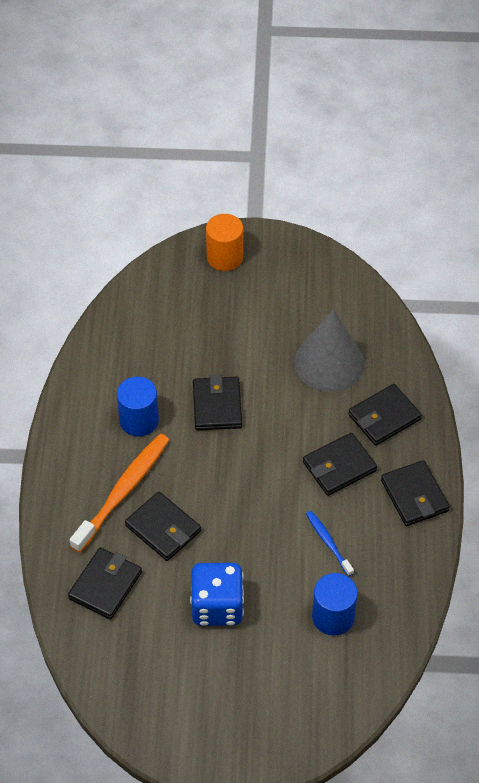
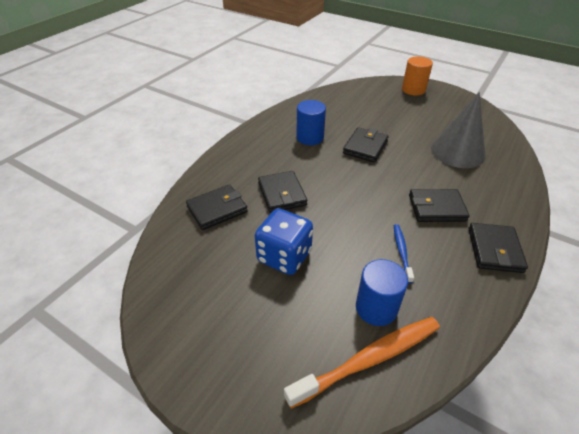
camera: 30 degrees right, 10 degrees down
orange toothbrush [70,434,169,553] -> orange toothbrush moved to [284,317,440,409]
black wallet [348,384,422,446] -> none

